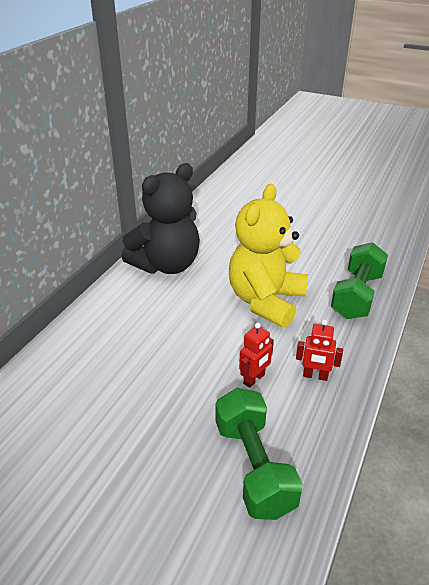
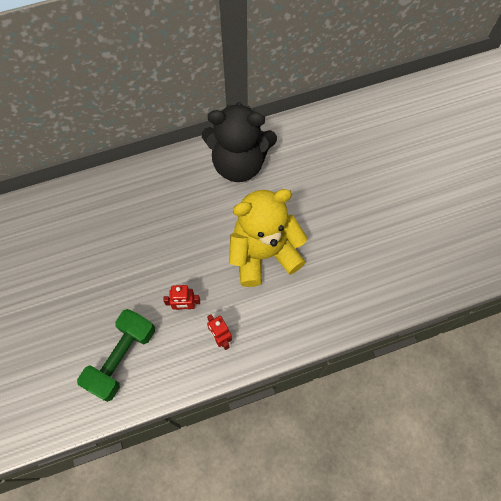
camera: 45 degrees right, 30 degrees up
green dumbbell [331,242,388,319] -> none

